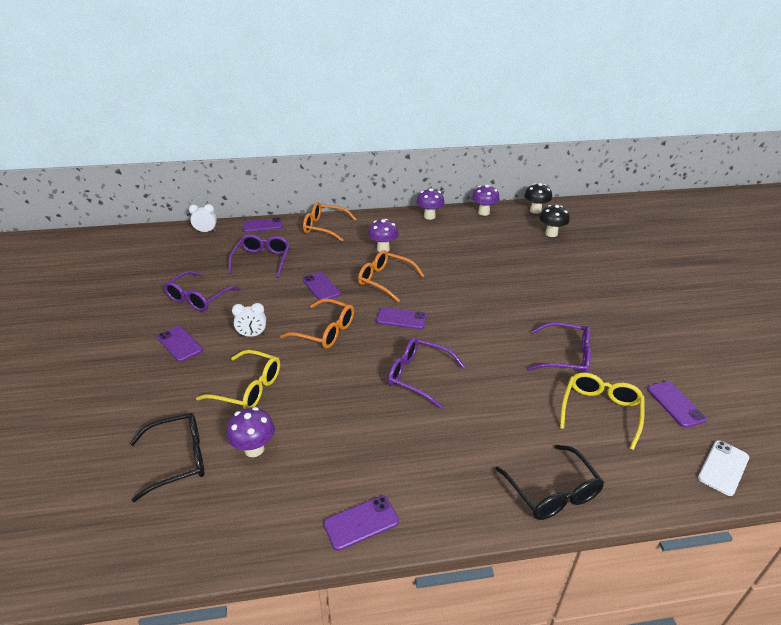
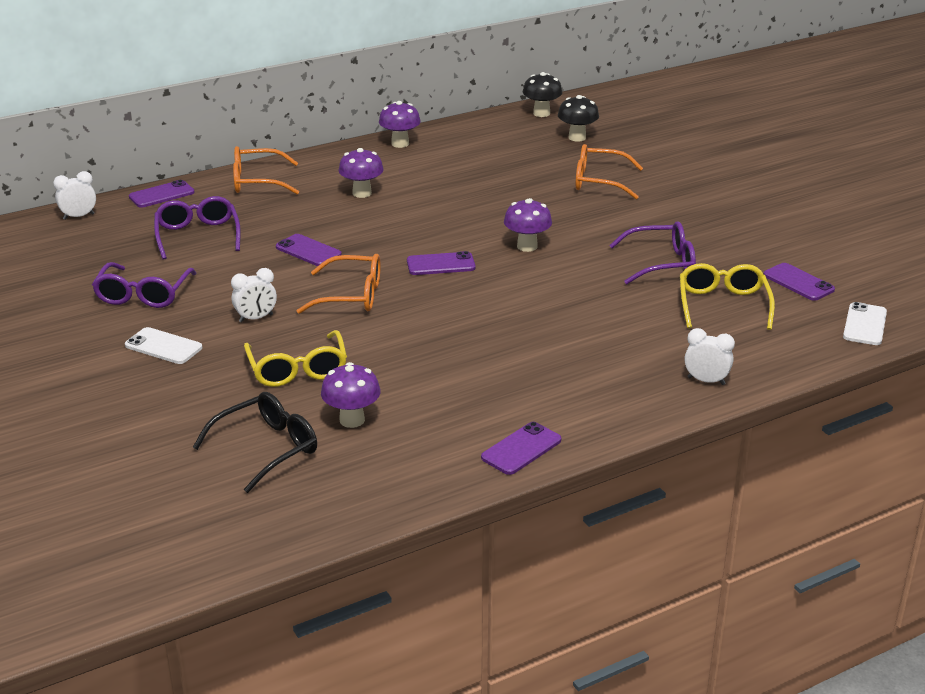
camera: 20 degrees left, 5 degrees down
purple phone [157,326,203,362] -> white phone [125,327,202,364]
yellow glasses [196,350,280,409] -> yellow glasses turned 75 degrees clockwise [244,330,347,387]
orange glasses [358,250,424,302] -> orange glasses moved to [575,144,643,199]
purple glasses [388,337,465,409] -> none
purple mushroom [472,185,500,216] -> purple mushroom moved to [504,198,552,252]
black glasses [495,445,604,520] -> white clock [684,328,735,385]

